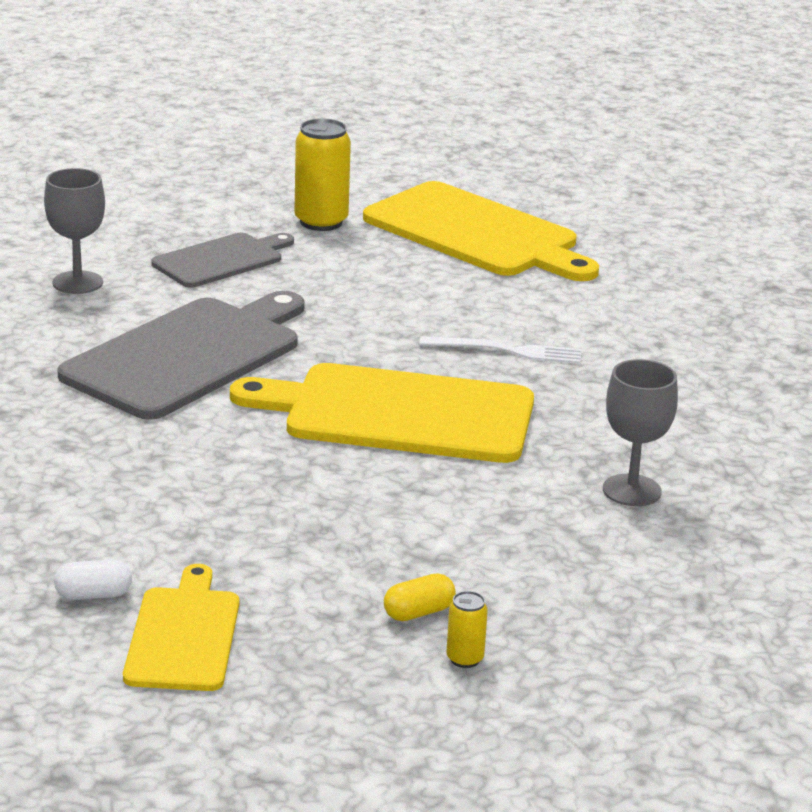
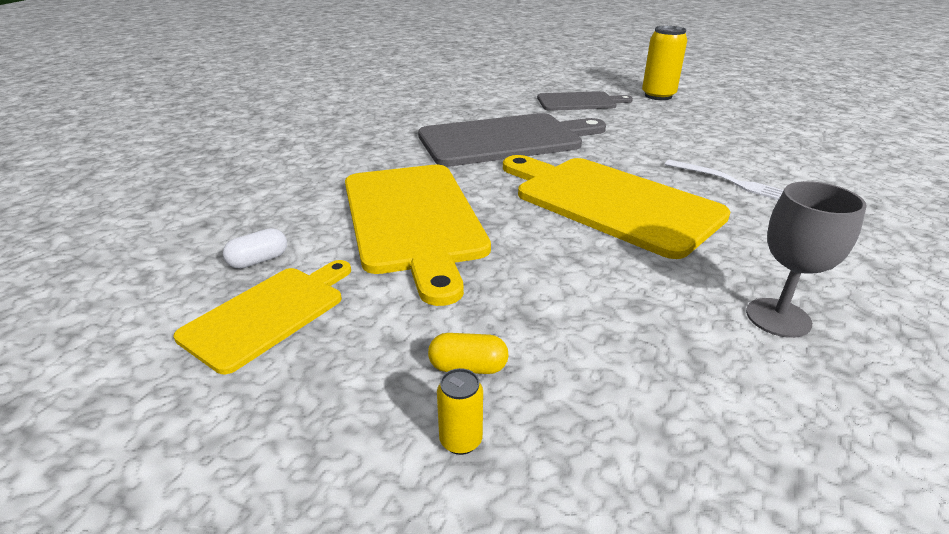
camera: 35 degrees right, 5 degrees up
grey goblet [44,168,105,294] -> none
white capsule [54,560,132,600] -> white capsule turned 60 degrees counterclockwise [223,228,287,269]
yellow cutting board [363,181,599,281] -> yellow cutting board moved to [345,165,491,306]

